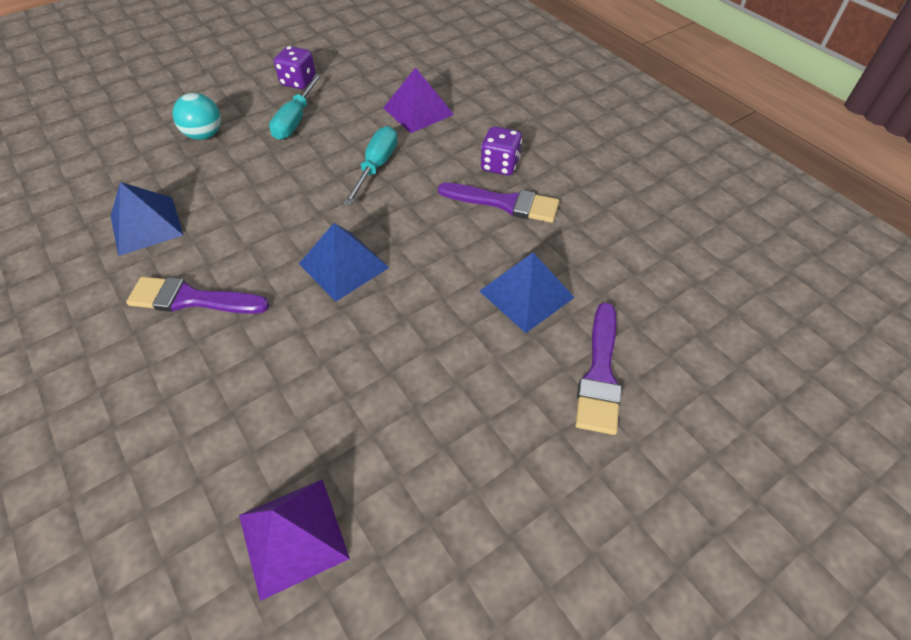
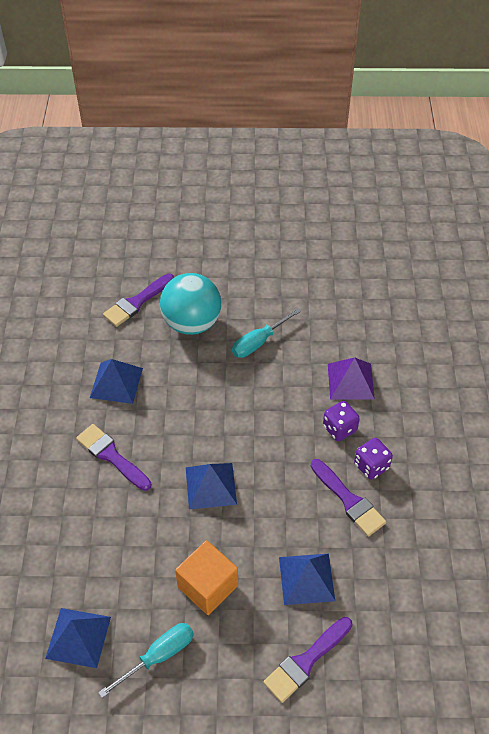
camera: 35 degrees right, 0 degrees up
turquoise ball [172,93,221,140] -> turquoise ball [160,273,221,335], size x1.77
purple pyramid [239,479,350,601] -> blue pyramid [45,608,111,668]
purple dice [274,46,316,89] -> purple dice moved to [323,401,360,441]
turquoise screwdriver [343,126,397,206] -> turquoise screwdriver moved to [98,623,194,698]
none -> purple brush [103,274,174,327]
none -> orange cube [175,540,238,615]

